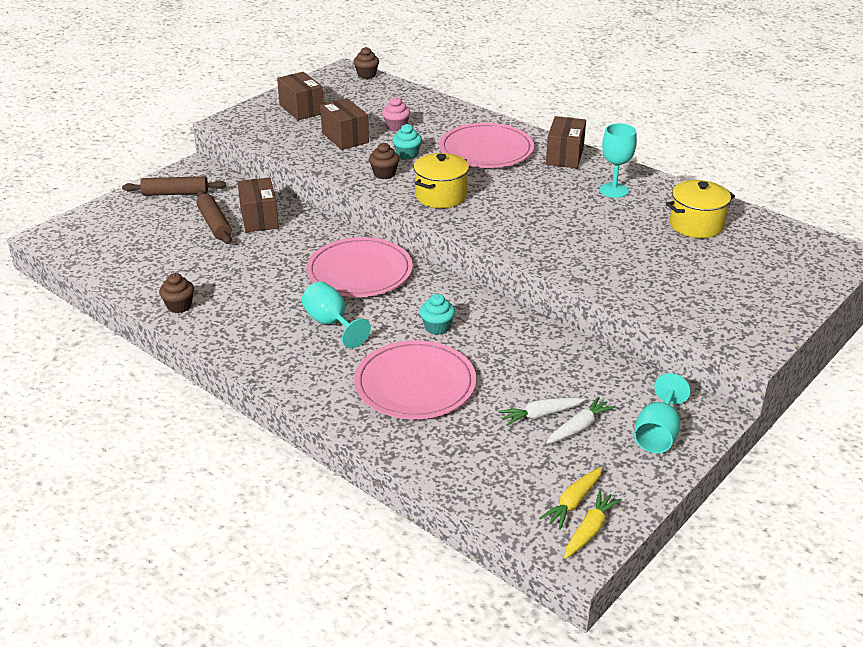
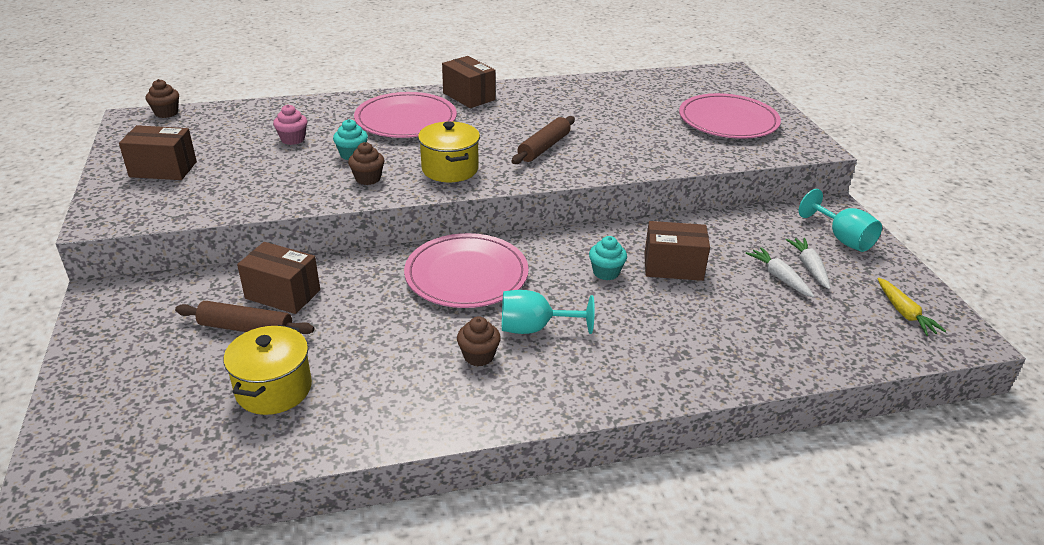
camera: 55 degrees left, 0 degrees up
brown rolling pin [122,176,226,196] -> brown rolling pin moved to [512,116,575,164]
brown cupcake [159,273,194,313] -> brown cupcake moved to [457,316,501,366]
brown box [320,98,369,150] -> brown box moved to [644,221,710,281]
pink plate [354,340,476,419] -> pink plate moved to [679,93,781,139]
white carrot [498,398,585,426] -> white carrot turned 135 degrees clockwise [746,247,815,298]
yellow carrot [564,490,622,559] -> none
turquoise goblet [600,123,637,198] -> none
yellow pot [666,180,735,238] -> yellow pot moved to [224,325,312,415]

